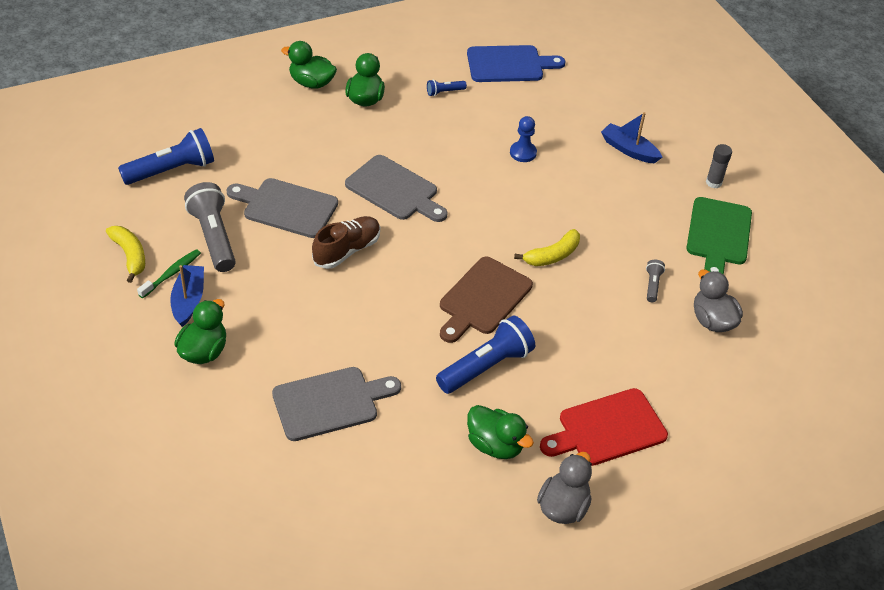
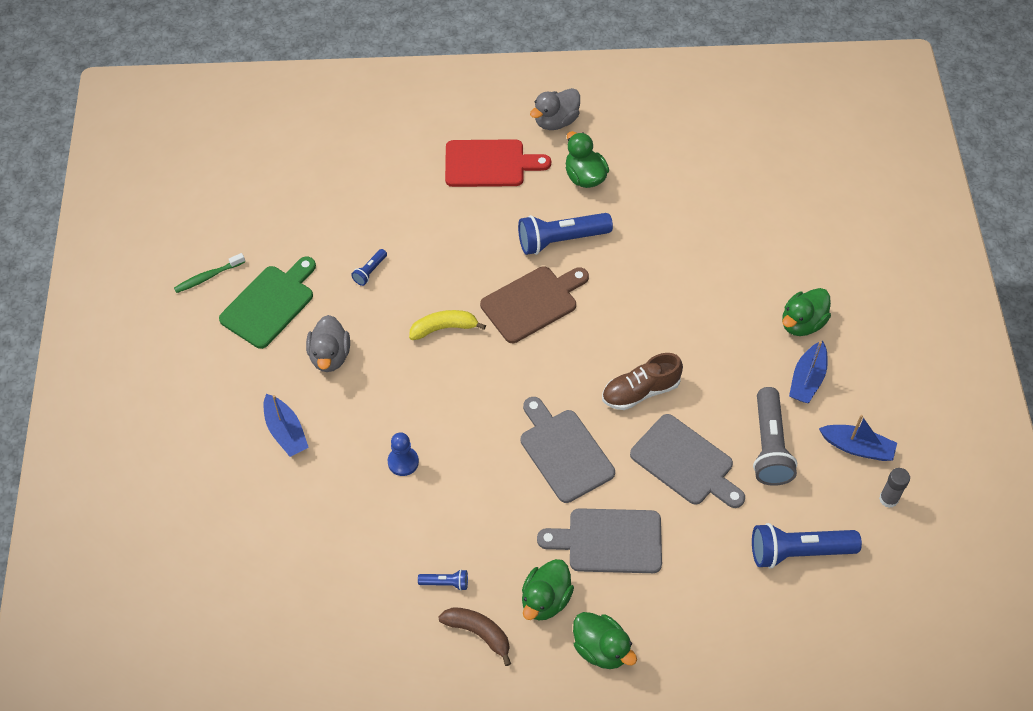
camera: 155 degrees left, 10 degrees up
yellow banana [106,226,145,283] -> blue boat [819,415,897,461]
green toothbrush [137,249,201,298] -> green toothbrush moved to [174,253,245,293]
grey cutting board [272,367,401,441] -> grey cutting board moved to [537,508,662,573]
blue cutting board [467,45,565,82] -> none
grey flashlight [646,259,665,302] -> blue flashlight [351,249,387,286]
grey duck [694,270,743,332] -> grey duck moved to [306,315,350,372]
grey glue stick [706,144,732,188] -> grey glue stick moved to [879,468,910,508]
none -> brown banana [439,607,511,666]

